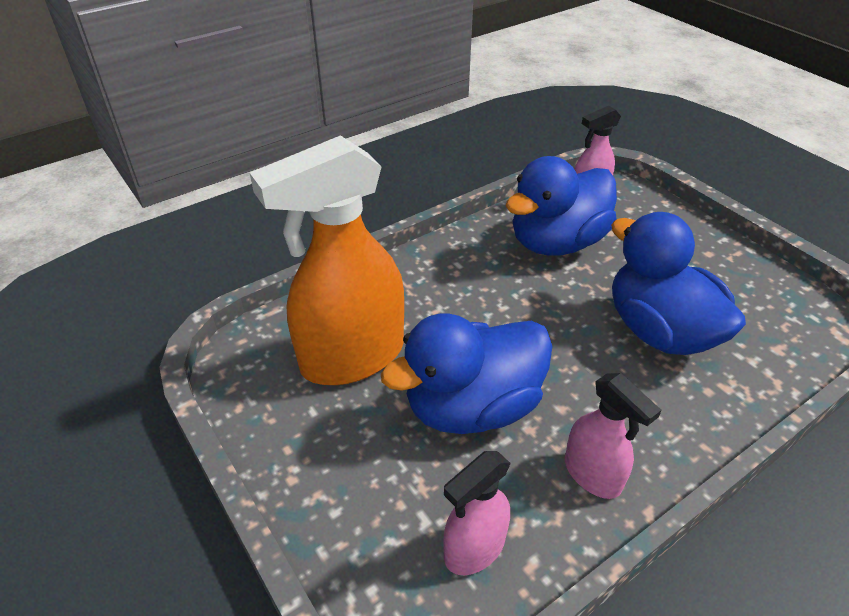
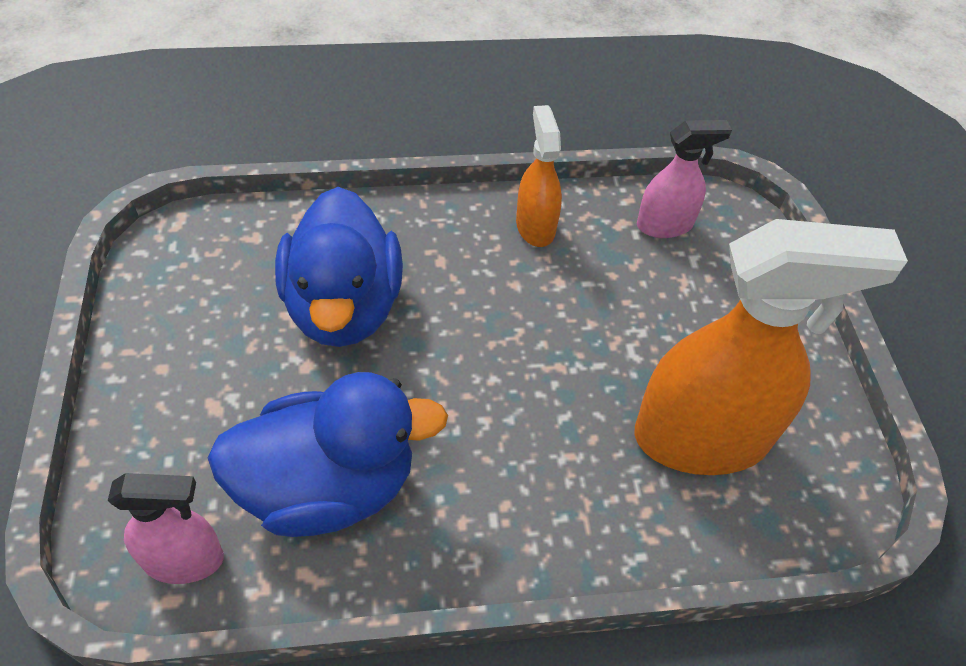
camera: 155 degrees left, 10 degrees up
blue duck [381,313,553,434] -> none
pink spray bottle [565,373,661,499] -> orange spray bottle [516,105,562,247]

